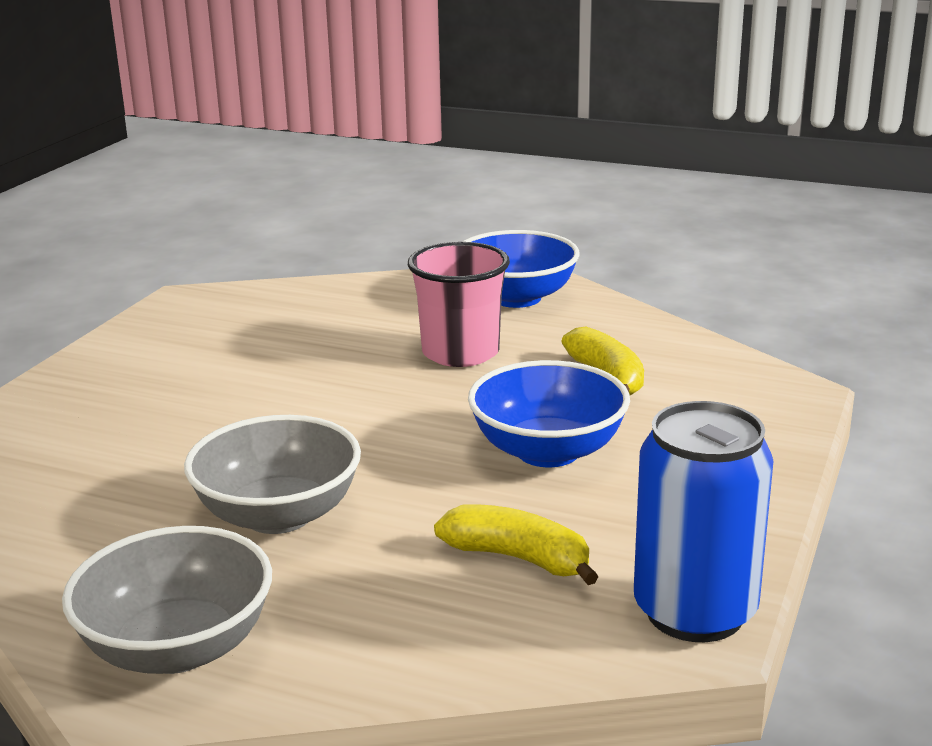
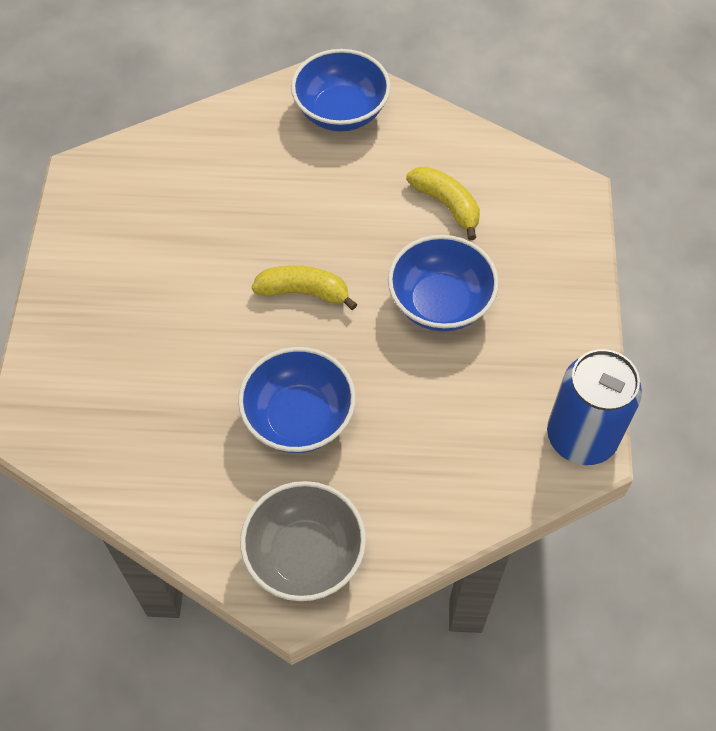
camera: 20 degrees left, 35 degrees up
grey bowl [184,415,361,534] -> blue bowl [238,347,356,453]
pink cup [408,242,510,367] -> none
yellow banana [434,504,599,585] -> yellow banana moved to [252,265,357,310]

